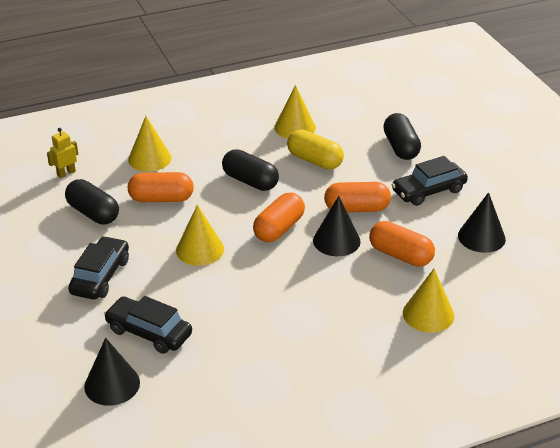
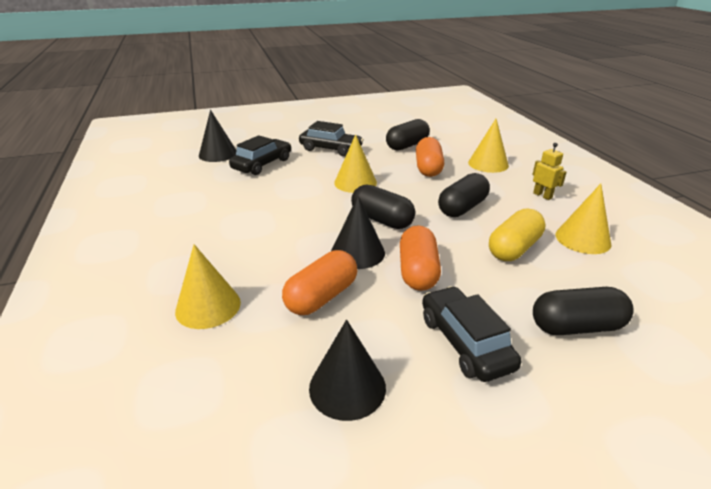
camera: 95 degrees right, 5 degrees down
yellow robot [47,128,78,178] -> yellow robot moved to [532,143,566,200]
orange capsule [253,192,305,242] -> black capsule [351,184,415,229]

